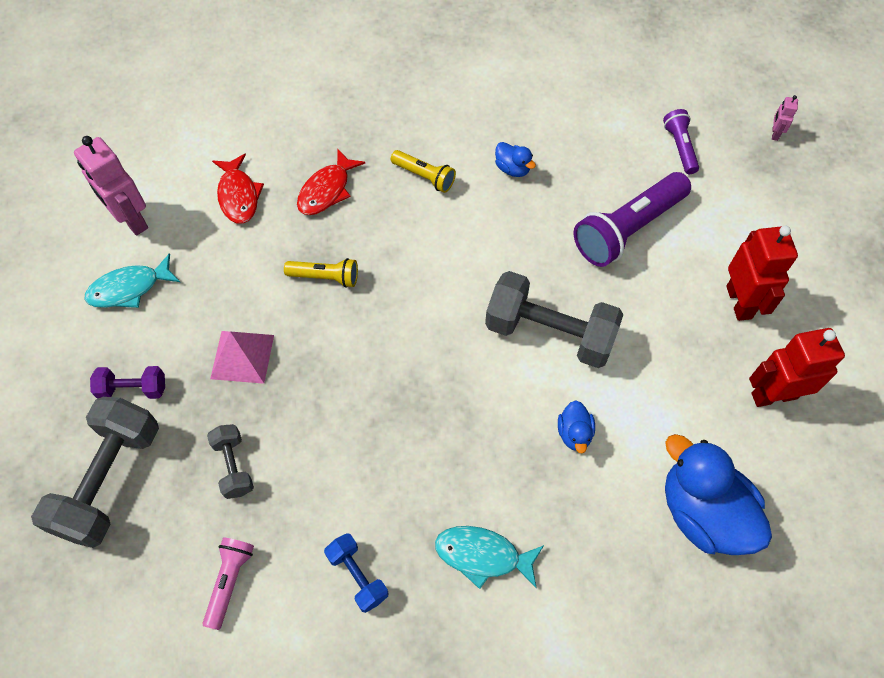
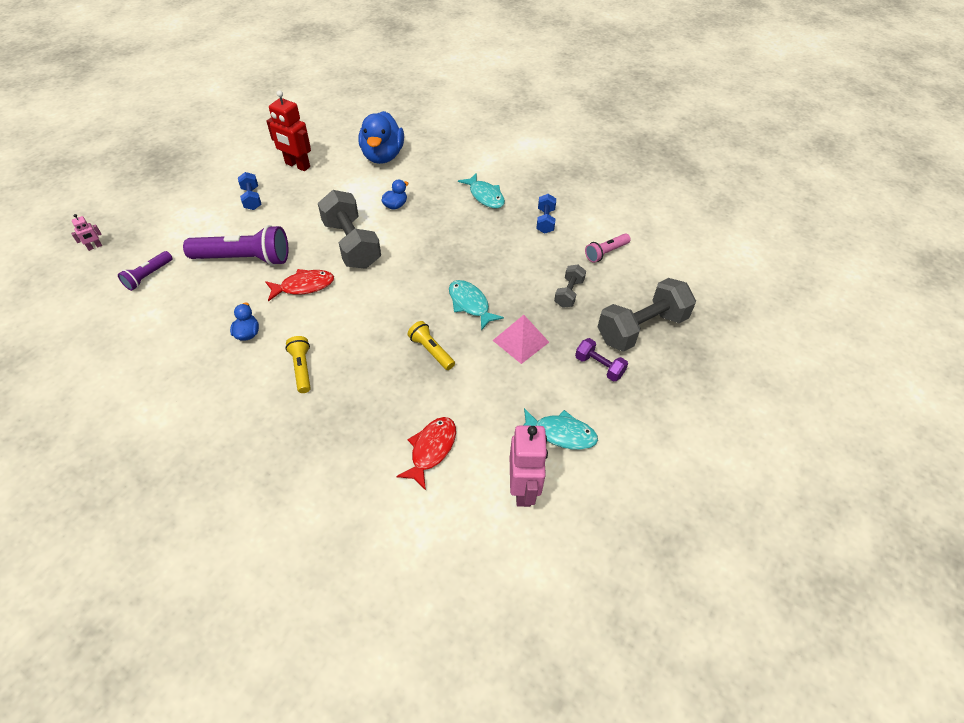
camera: 140 degrees left, 10 degrees down
red fish [297,149,365,215] -> red fish moved to [265,269,334,301]
red robot [726,226,798,321] -> blue dumbbell [238,172,261,210]
none -> turquoise fish [449,280,504,330]

